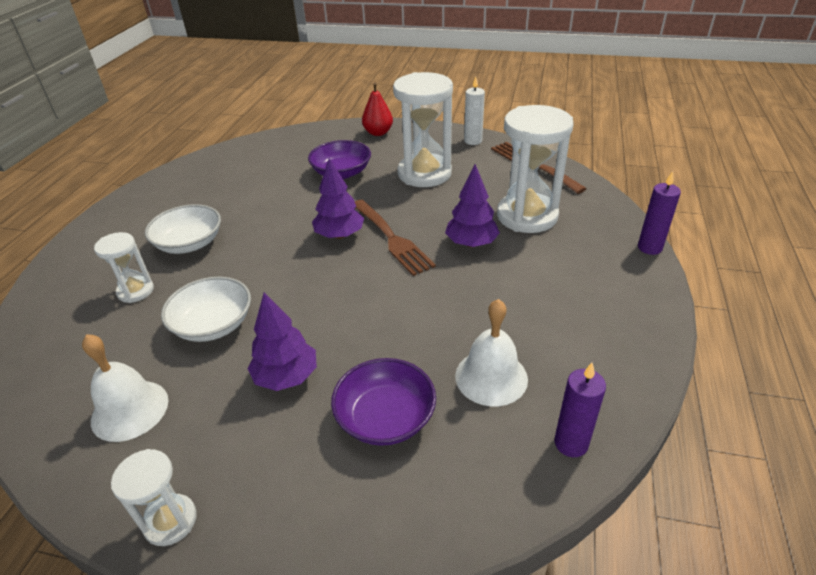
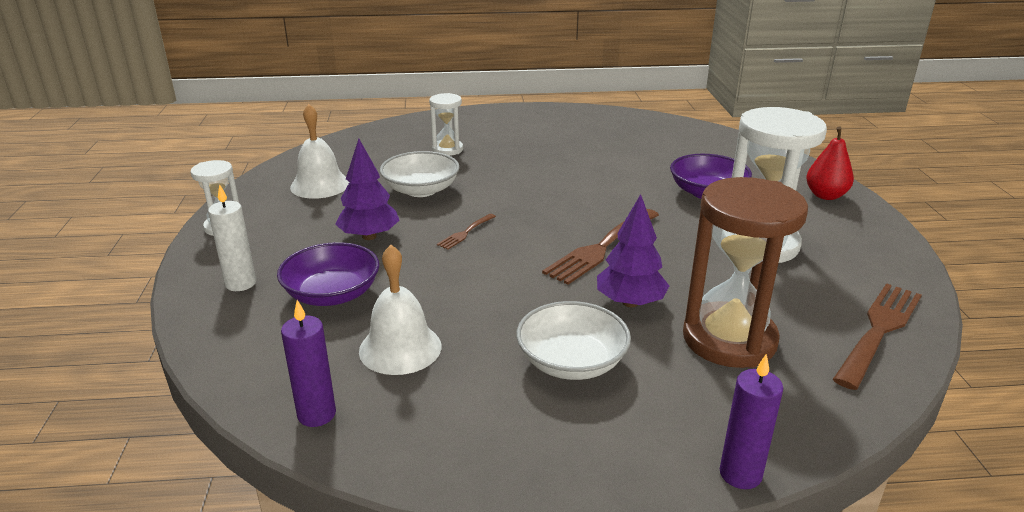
camera: 70 degrees right, 10 degrees down
white bowl [145,204,221,254] -> white bowl moved to [516,301,631,380]
purple tree [312,158,364,239] -> none
white candle [464,77,485,145] -> white candle moved to [208,184,256,291]
white hourglass [497,105,574,233] -> brown hourglass [683,177,808,368]
none -> brown fork [437,214,496,250]

